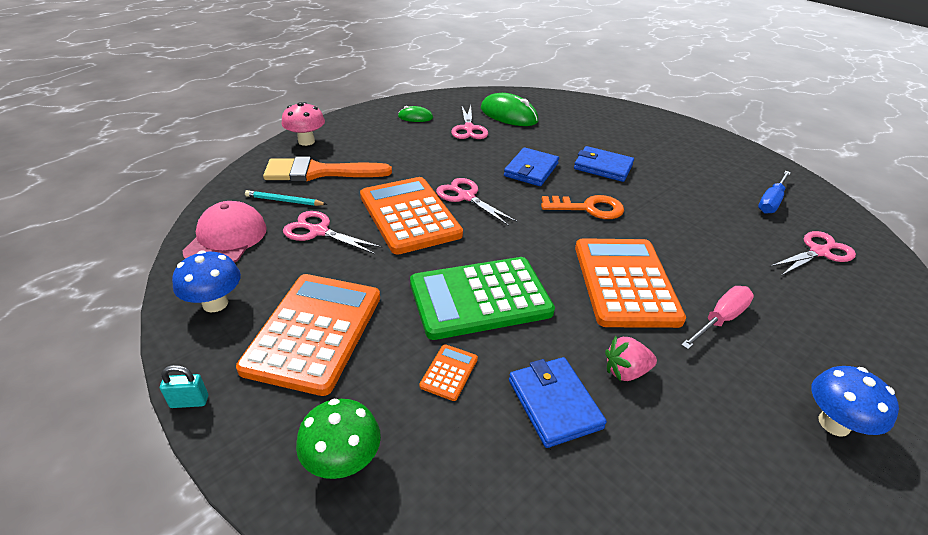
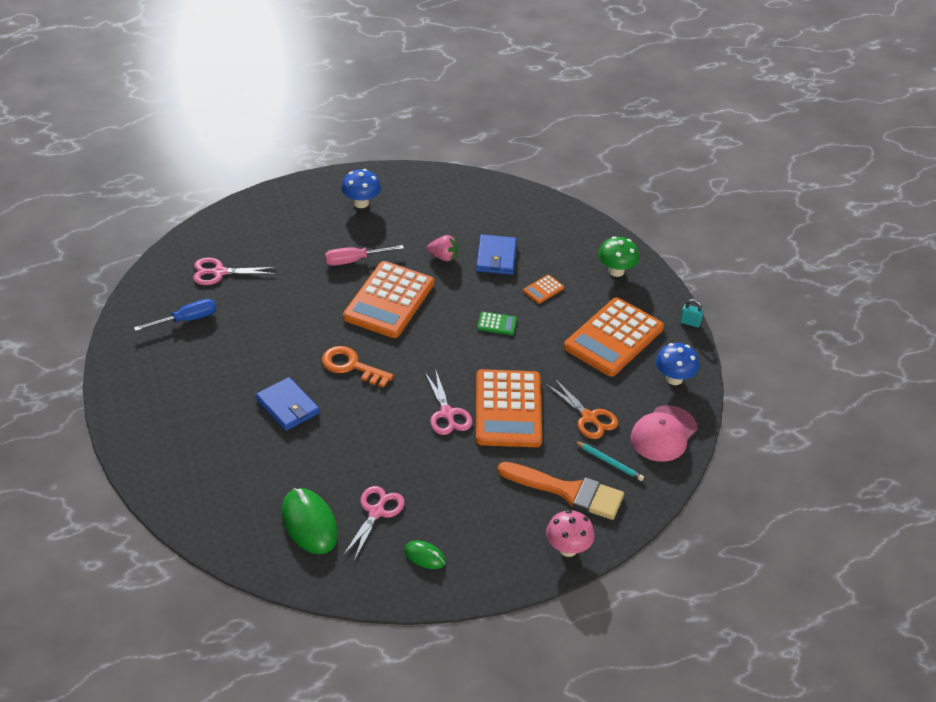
camera: 155 degrees left, 5 degrees up
pink scissors [283,211,383,254] -> orange scissors [545,378,618,439]
green calculator [410,257,555,340] -> green calculator [477,312,517,335], size x0.40
blue wallet [504,147,559,186] -> none

